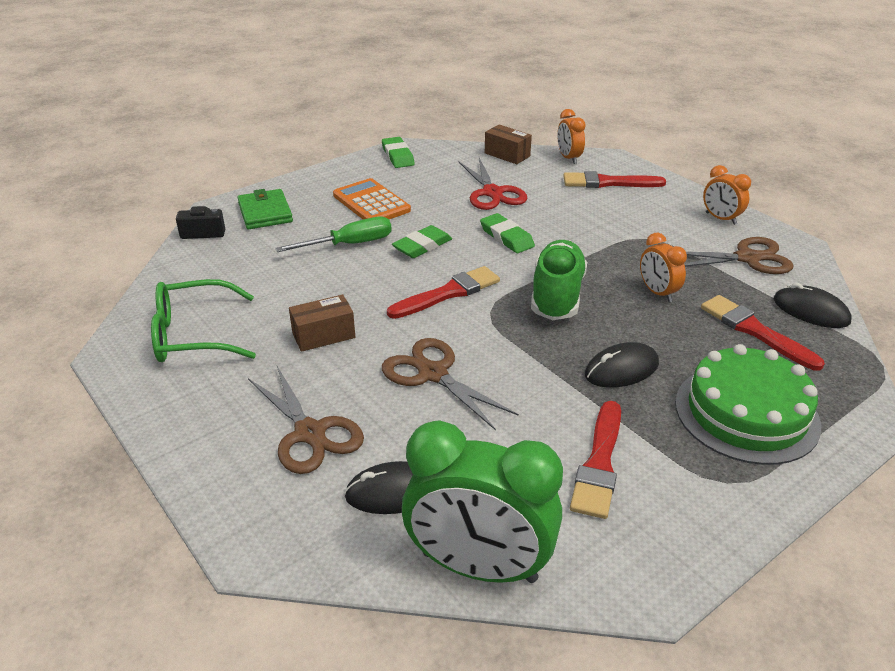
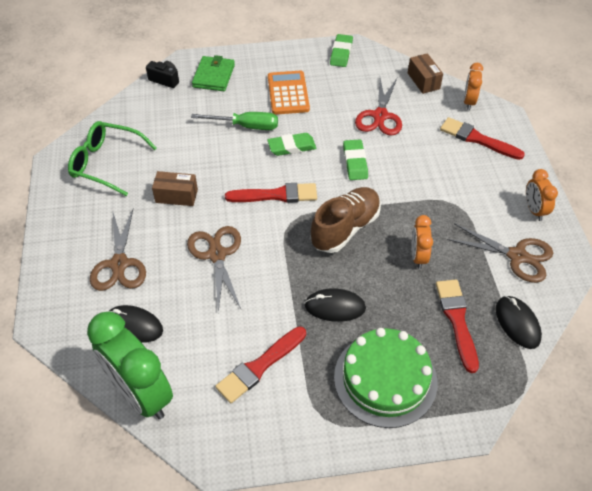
camera: 30 degrees right, 15 degrees up
green shoe [531,240,587,320] -> brown shoe [311,187,381,253]

